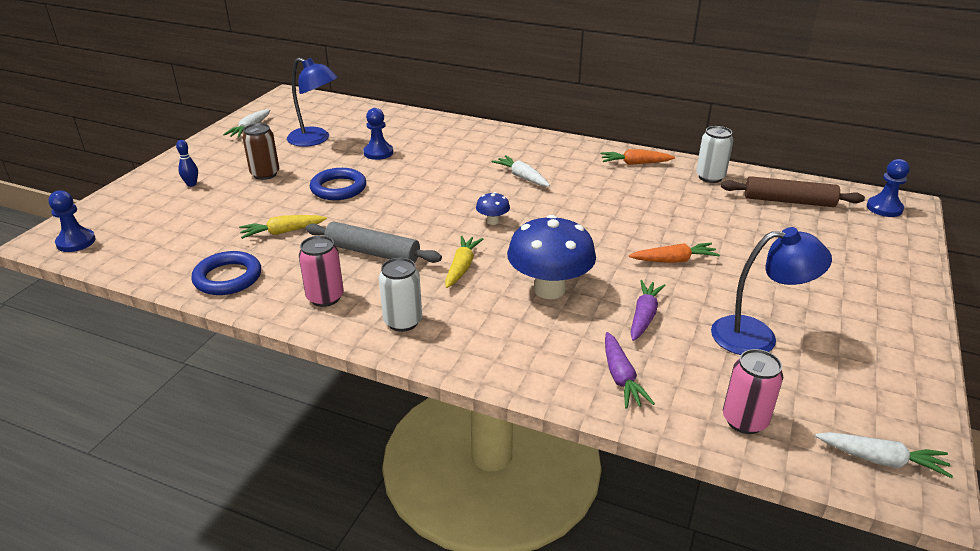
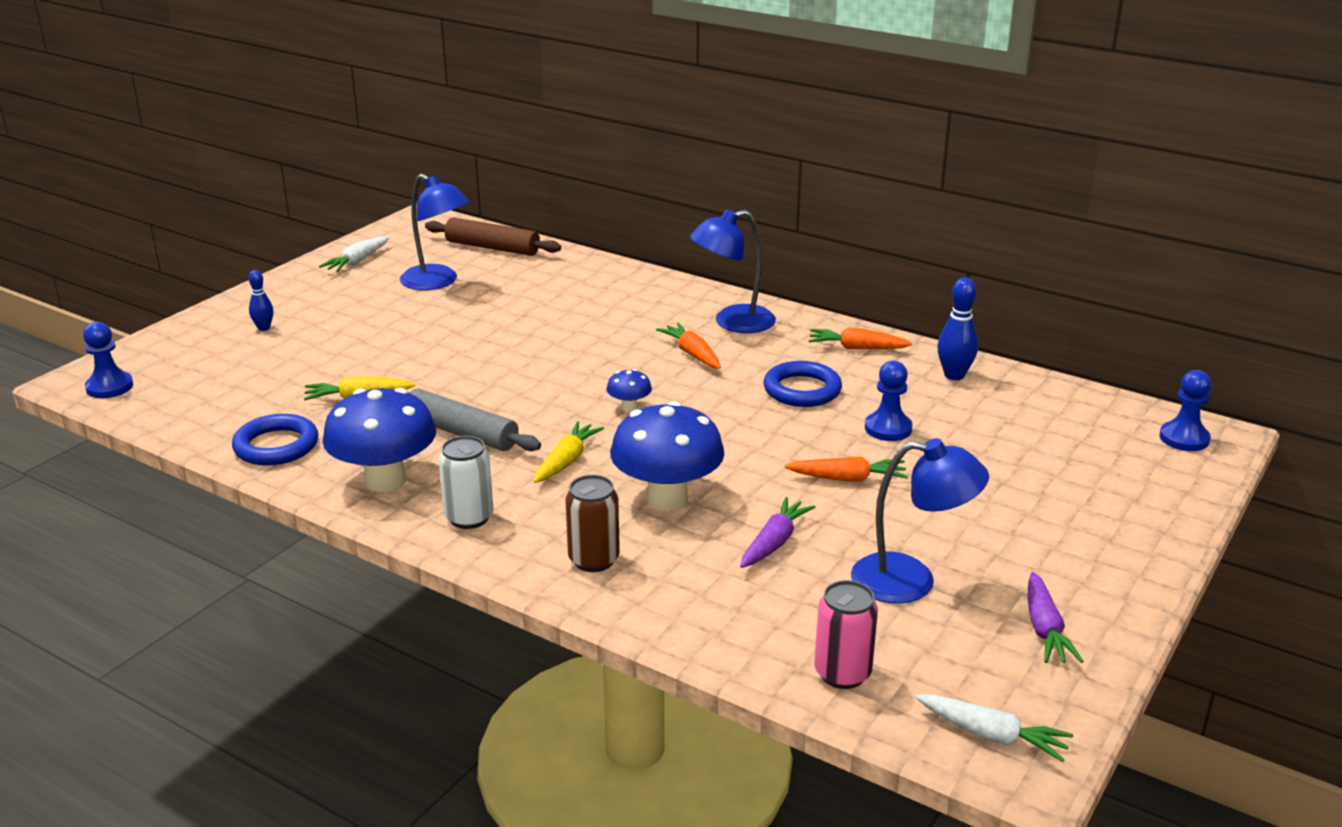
camera: 10 degrees right, 5 degrees down
brown can [242,123,279,180] -> brown can moved to [565,475,620,572]
pink can [299,235,344,307] -> blue mushroom [322,388,436,492]
blue ring [310,168,366,200] -> blue ring moved to [763,361,842,407]
blue pawn [363,108,393,160] -> blue pawn moved to [865,361,913,441]
white carrot [492,155,550,186] -> orange carrot [656,323,721,369]
purple carrot [605,332,655,409] -> purple carrot moved to [1028,572,1084,663]
white can [696,126,733,183] -> blue bowling pin [937,278,978,380]
brown rolling pin [721,176,865,207] -> brown rolling pin moved to [425,218,561,256]
none -> blue lamp [690,209,776,333]

